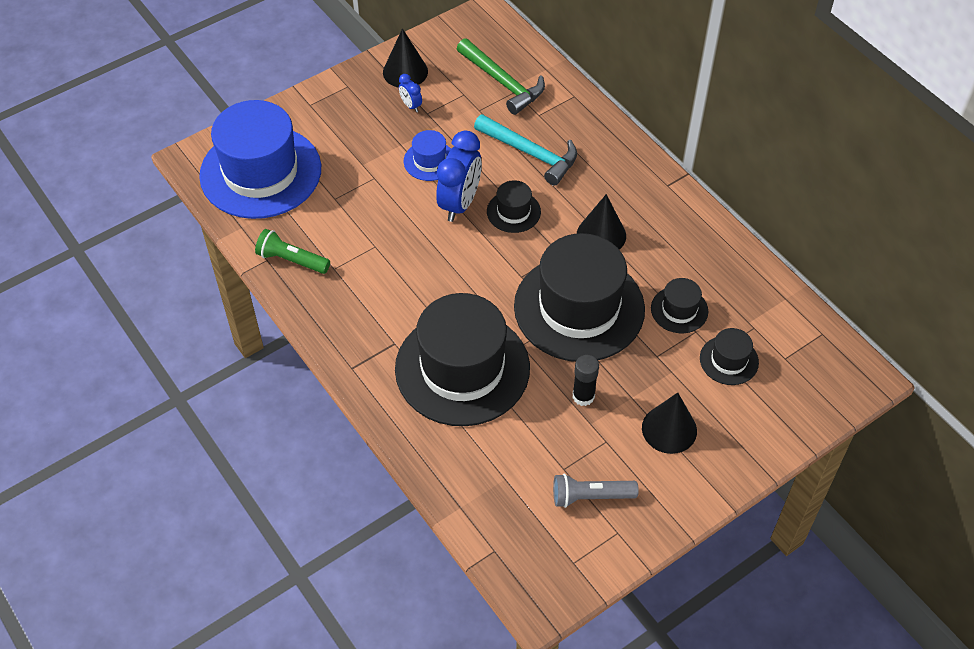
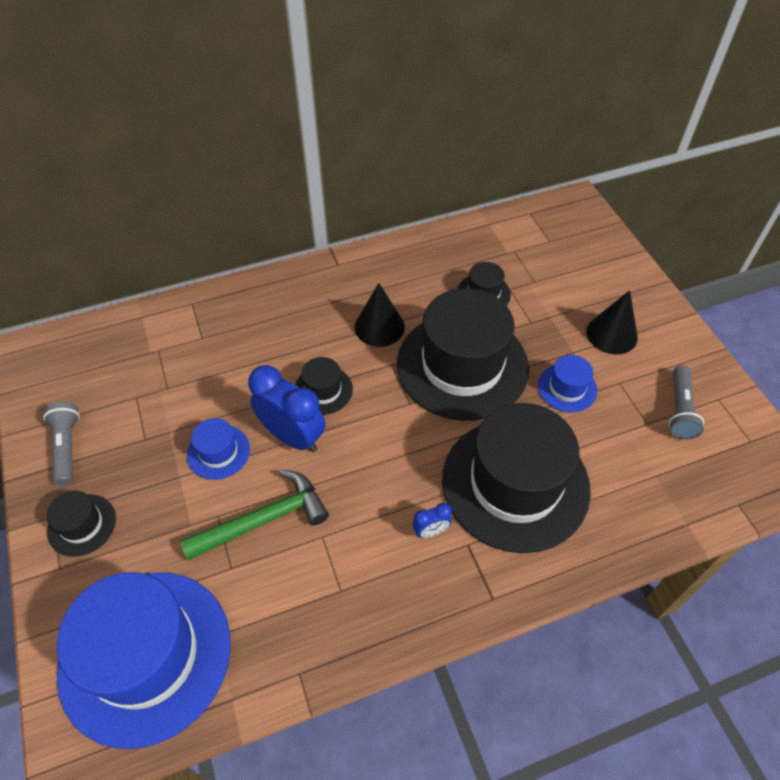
camera: 75 degrees left, 0 degrees up
green flashlight [255,229,330,274] -> none
black cone [383,28,428,88] -> grey flashlight [43,402,80,486]
blue clock [399,74,422,112] -> blue clock moved to [413,503,452,538]
green hammer [457,38,545,115] -> green hammer moved to [180,470,329,561]
turquoise hammer [474,114,577,186] -> none
black glue stick [573,355,599,406] -> blue hat [538,355,597,412]
black hat [700,328,759,385] -> black hat moved to [47,491,116,557]

